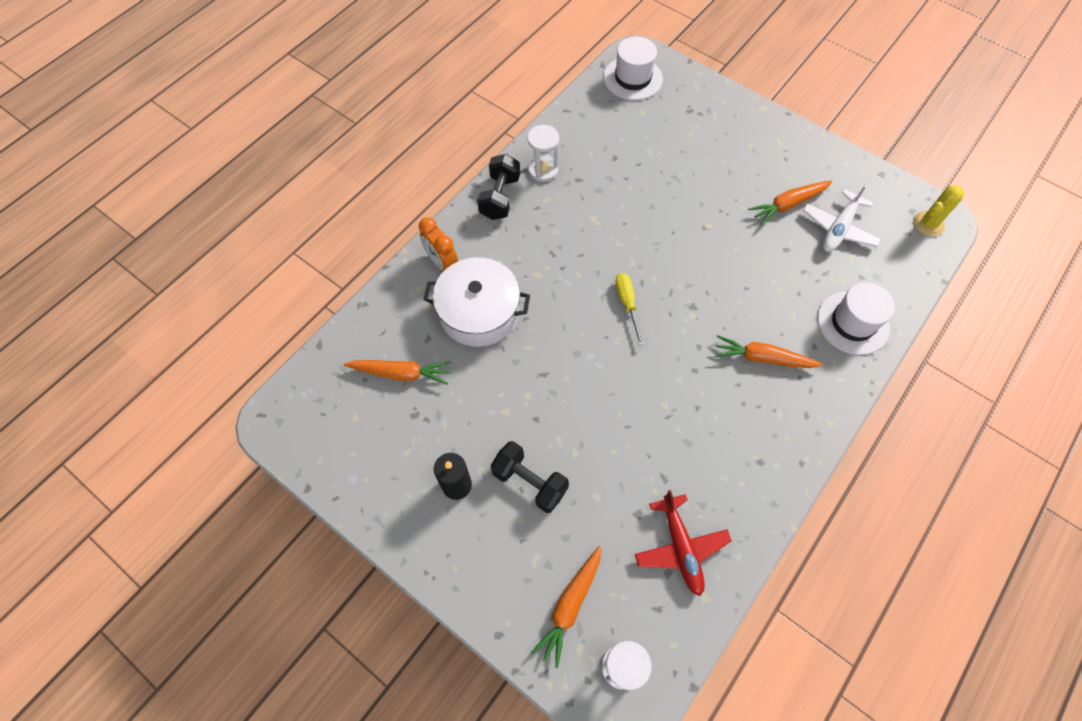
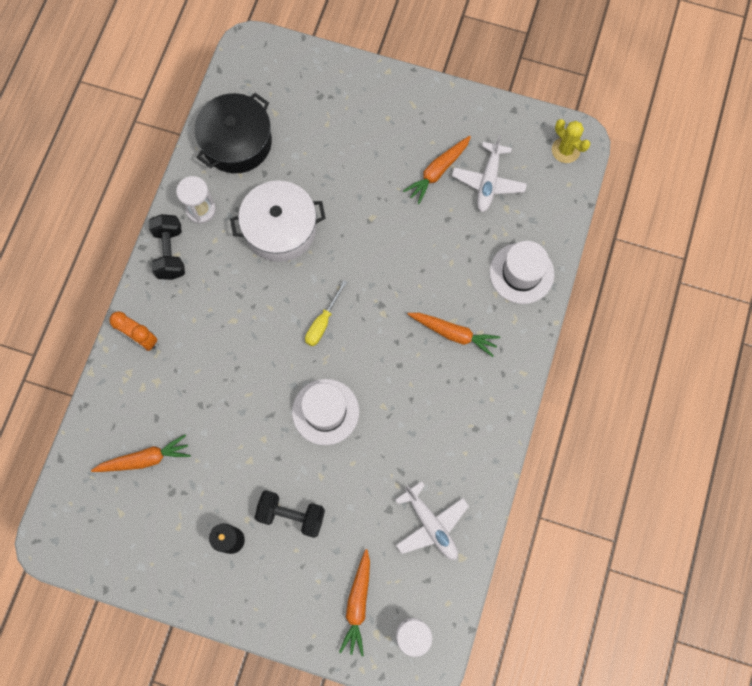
camera: 20 degrees left, 10 degrees up
white pot [423,257,530,347] -> white pot moved to [230,180,326,262]
white hat [603,37,663,100] -> white hat moved to [292,379,359,445]
yellow screwdriver [615,273,644,346] -> yellow screwdriver turned 120 degrees counterclockwise [305,280,347,347]
red plane [635,490,732,596] -> white plane [395,481,469,560]
orange carrot [715,335,823,368] -> orange carrot turned 150 degrees counterclockwise [408,313,500,357]
yellow cactus [913,185,964,236] -> yellow cactus turned 75 degrees counterclockwise [552,119,591,163]
none -> black pot [195,93,272,173]

